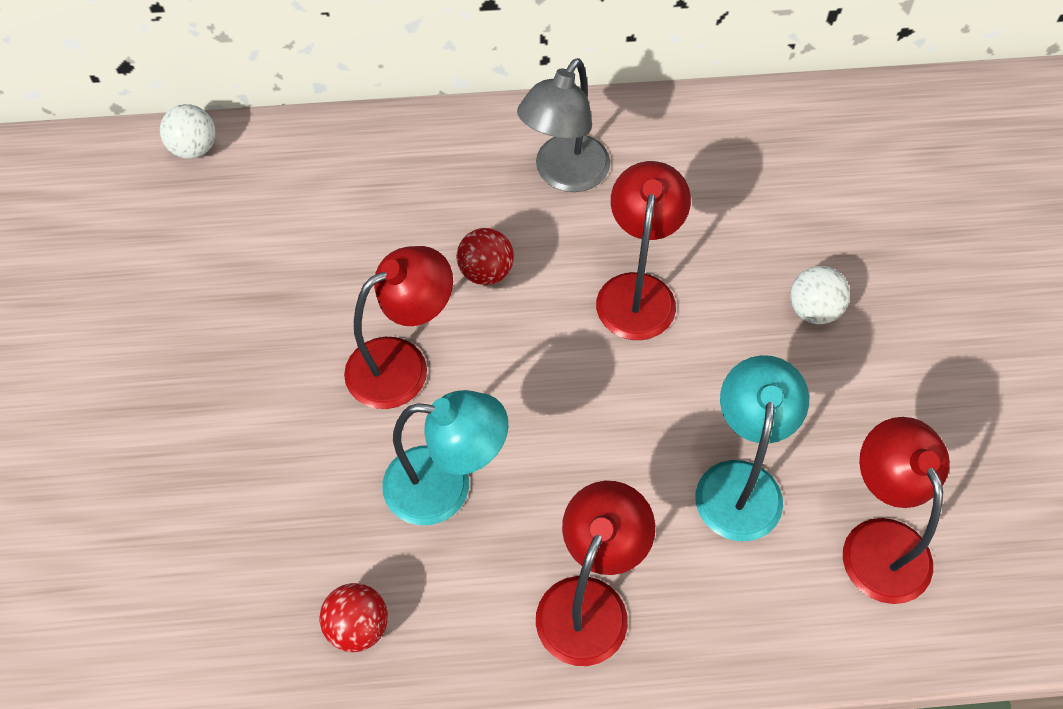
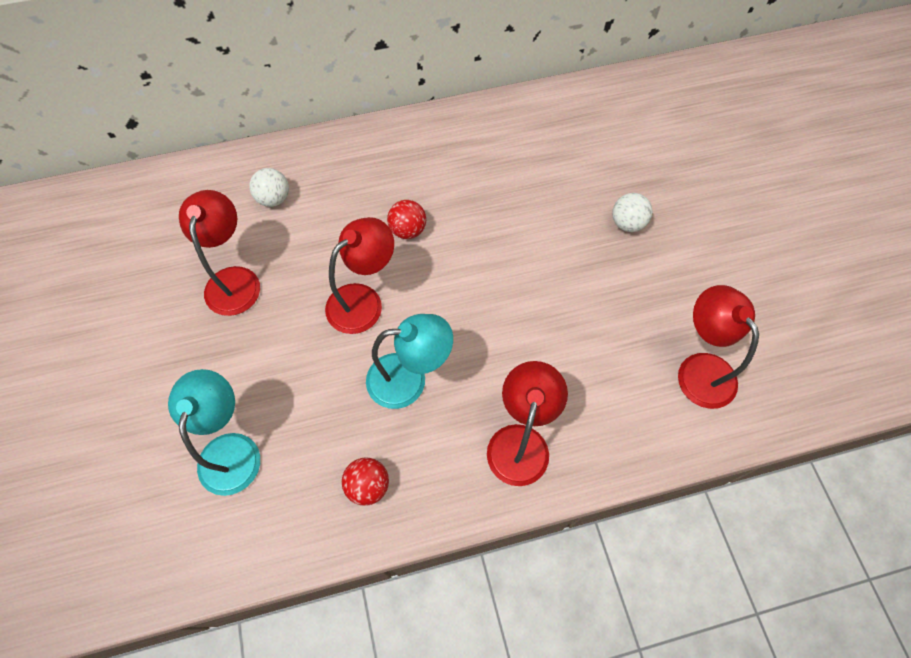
camera: 10 degrees left, 5 degrees up
white ball [160,104,216,159] -> white ball moved to [249,168,289,207]
grey lamp [517,58,610,192] -> none
red lamp [596,161,691,340] -> red lamp moved to [179,190,260,316]
turquoise lamp [695,355,809,541] -> turquoise lamp moved to [168,369,260,496]

